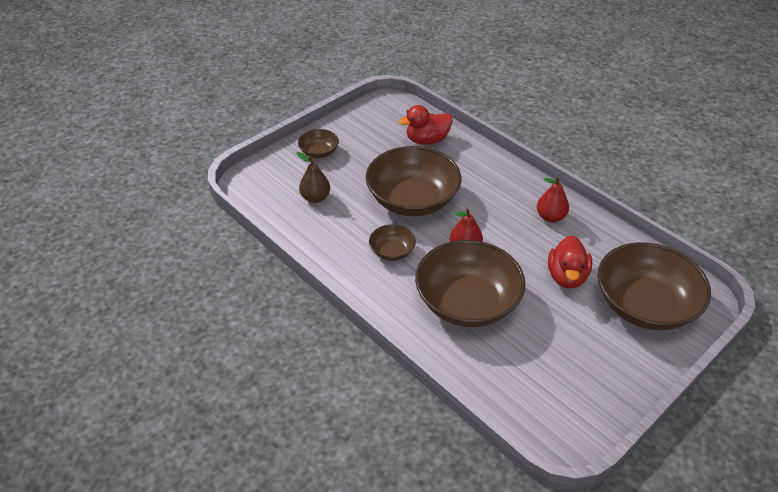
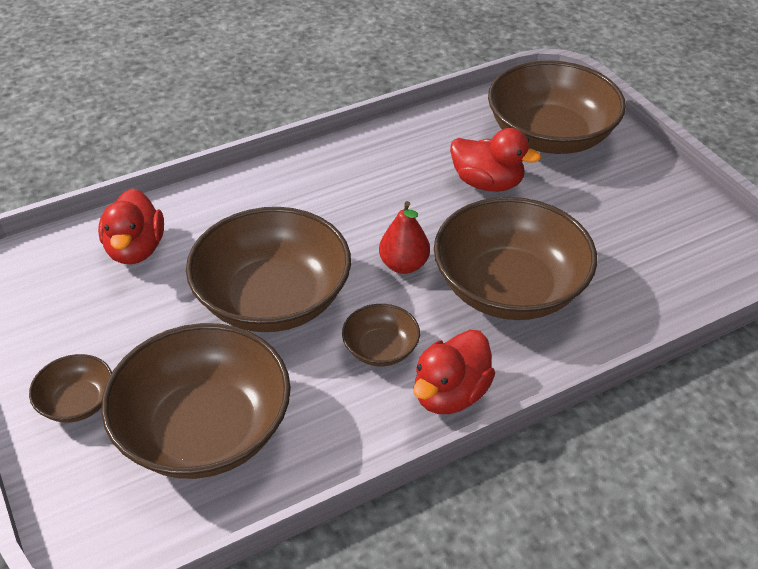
camera: 75 degrees left, 0 degrees up
brown pear [297,152,330,203] -> brown bowl [101,323,291,479]
red pear [537,176,569,223] -> none
none -> red duck [413,330,495,414]

